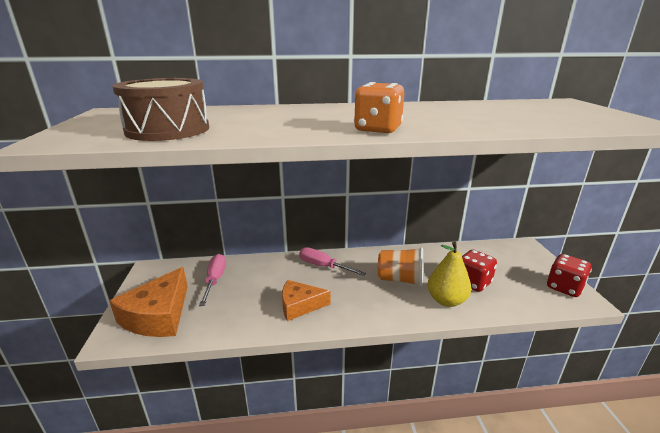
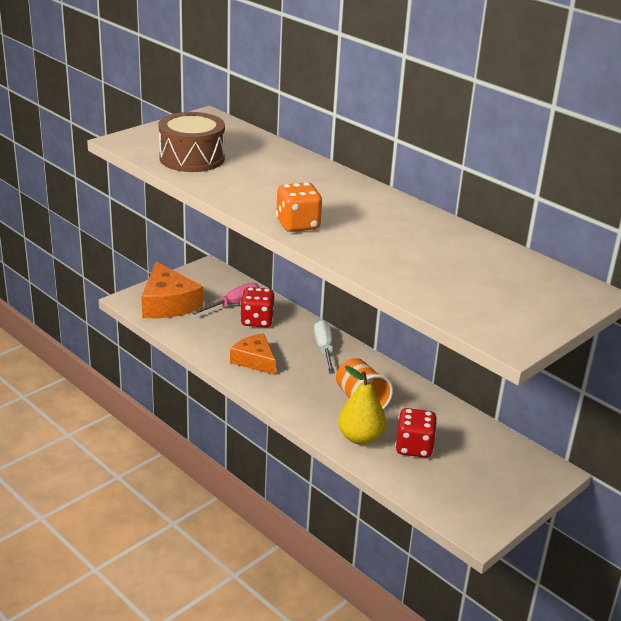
camera: 50 degrees right, 5 degrees up
orange cheese [109,267,188,337] -> orange cheese turned 90 degrees counterclockwise [141,261,203,318]
pink screwdriver [299,247,366,276] -> white screwdriver [314,320,335,373]
red dice [547,254,592,297] -> red dice moved to [240,287,275,327]

